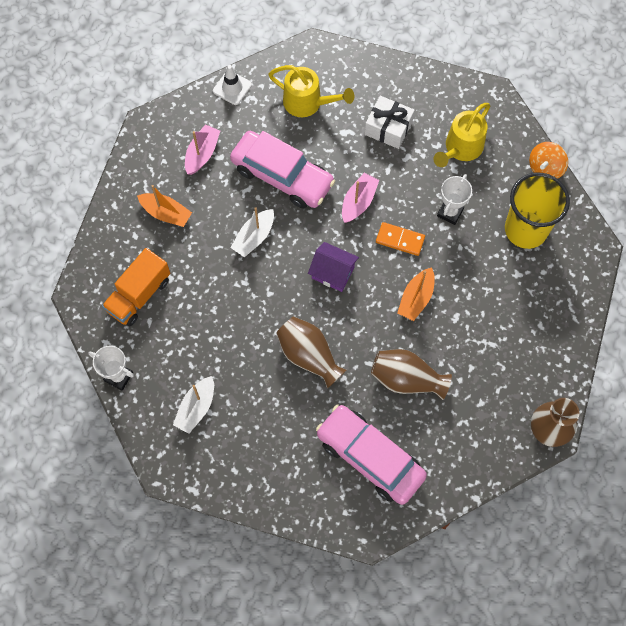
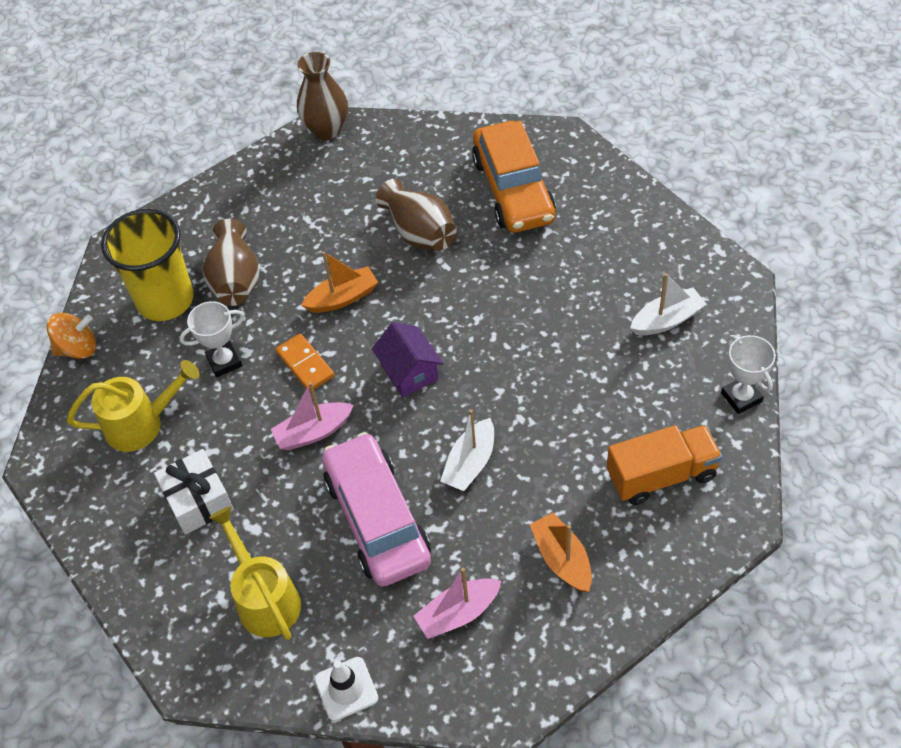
camera: 140 degrees left, 15 degrees down
white boat [230,207,274,257] -> white boat turned 135 degrees clockwise [440,409,494,491]
brown vase [276,316,346,389] -> brown vase moved to [203,219,260,306]
pink car [316,404,427,505] -> orange car [472,121,556,233]

